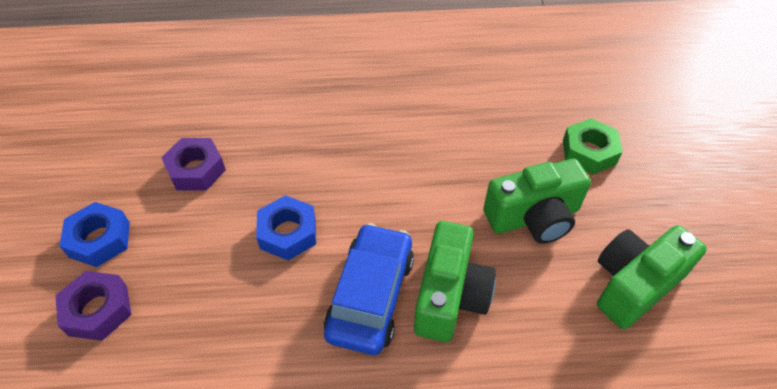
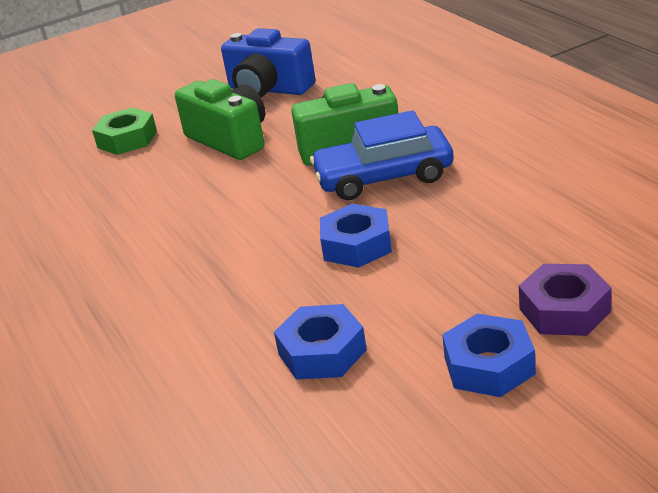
camera: 110 degrees left, 20 degrees down
purple nut [161,138,226,190] -> blue nut [274,304,367,379]
green camera [597,225,707,329] -> blue camera [221,28,315,98]

